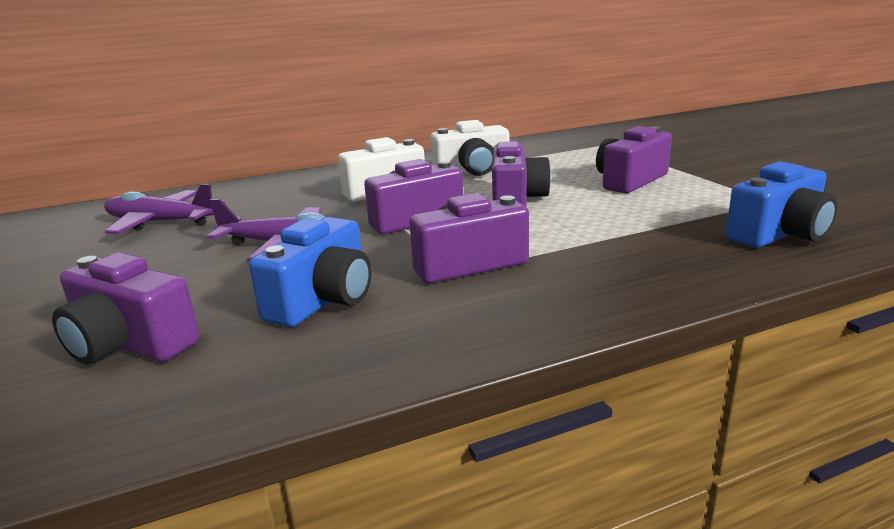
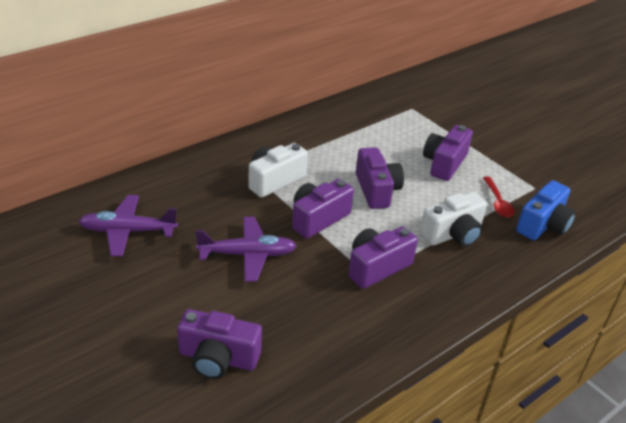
camera: 20 degrees left, 15 degrees up
blue camera [249,217,372,327] -> none
white camera [431,120,509,176] -> white camera moved to [420,191,487,247]
none -> red spoon [483,177,515,218]

